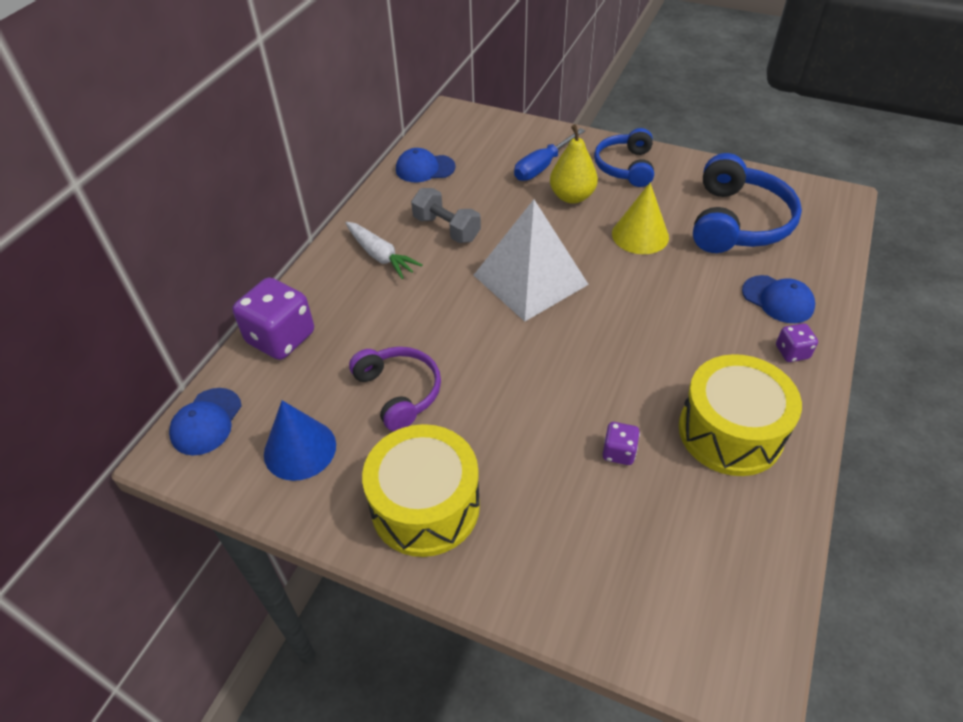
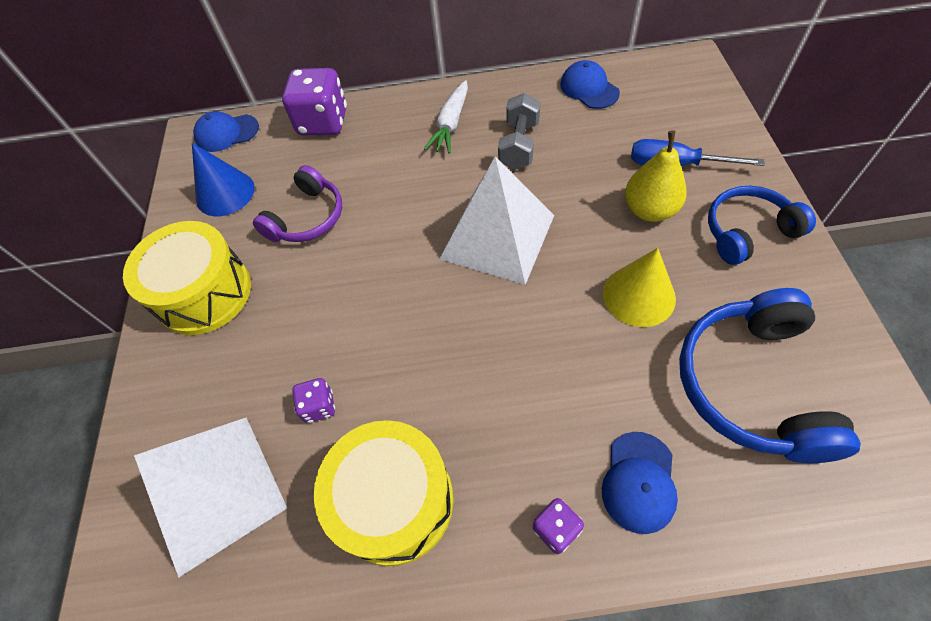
camera: 65 degrees right, 10 degrees up
blue headphones [693,153,802,253] -> blue headphones turned 105 degrees clockwise [679,288,861,463]
none -> white pyramid [134,417,287,578]

